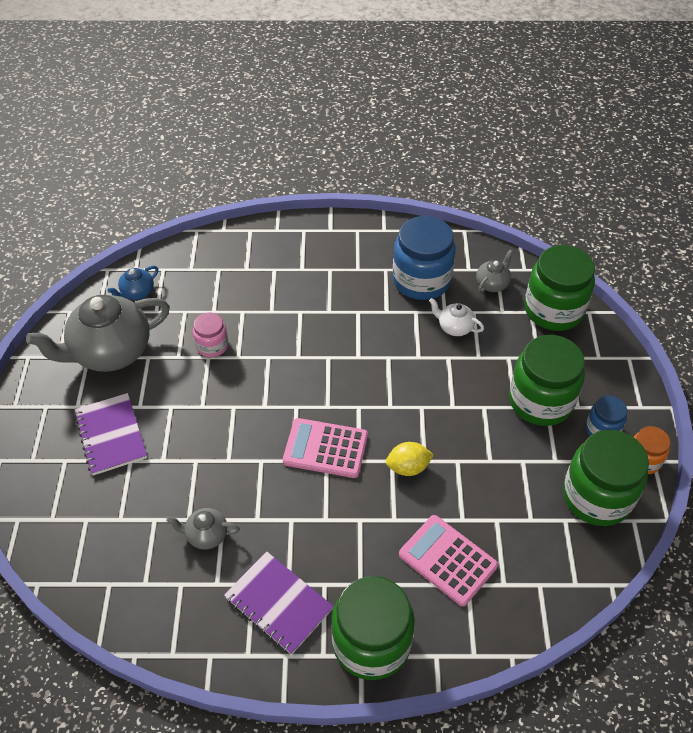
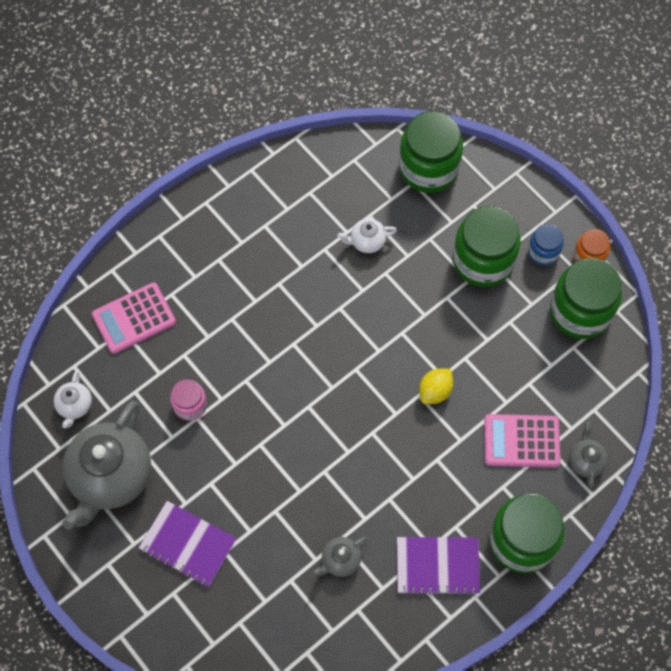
camera: 40 degrees left, 15 degrees up
blue teapot [107,266,158,300] -> white teapot [54,371,92,428]
pink calculator [283,418,368,478] -> pink calculator moved to [92,283,176,354]
blue jar [392,216,456,300] -> none
grey teapot [476,250,513,294] -> grey teapot moved to [569,422,608,488]

